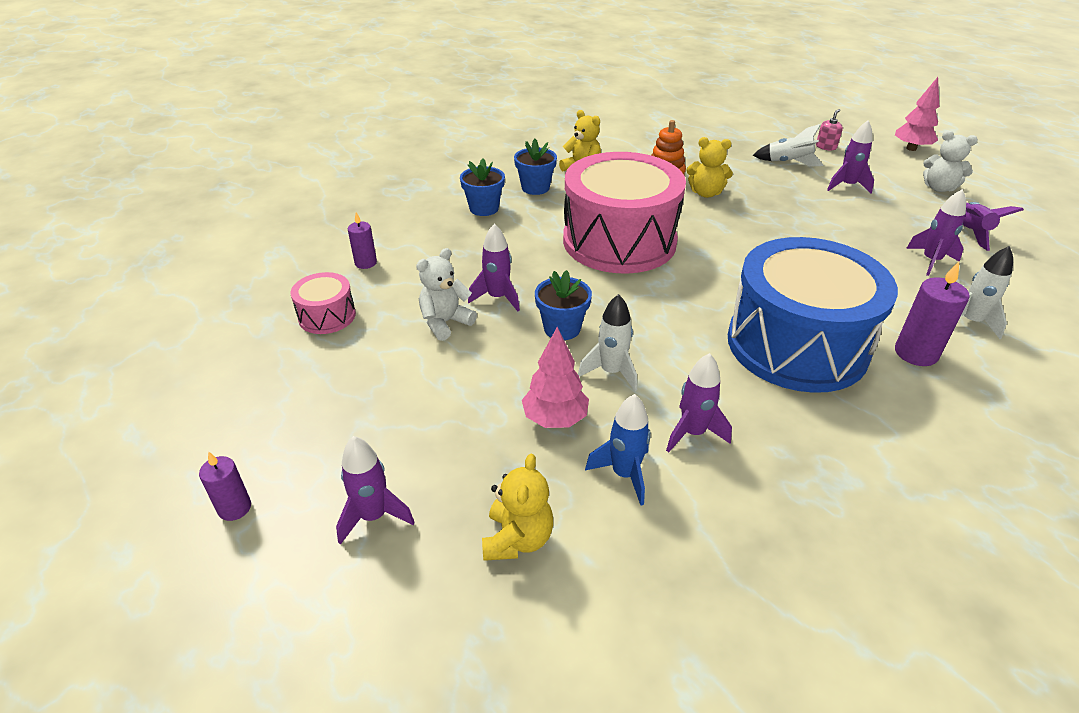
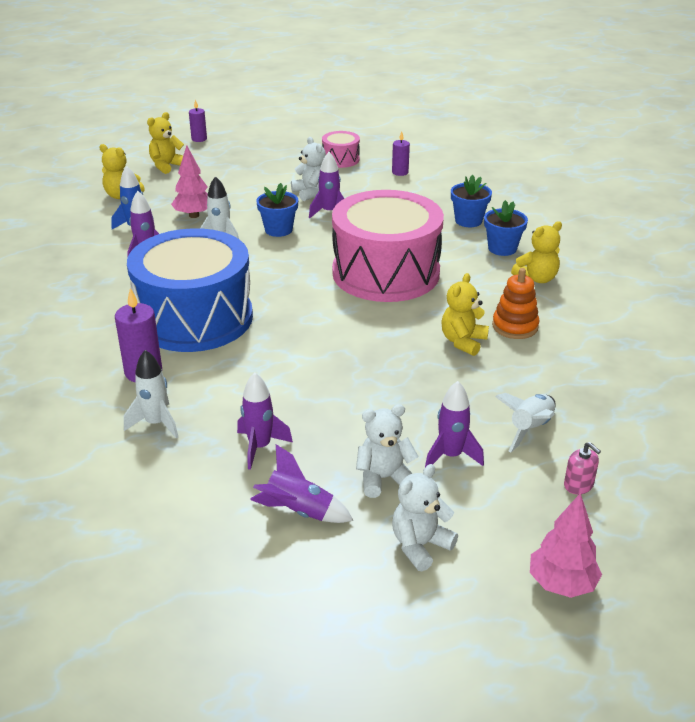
camera: 105 degrees right, 5 degrees down
purple rocket [336,436,415,545] -> yellow teddy bear [147,112,184,174]
none -> white teddy bear [356,404,419,498]

